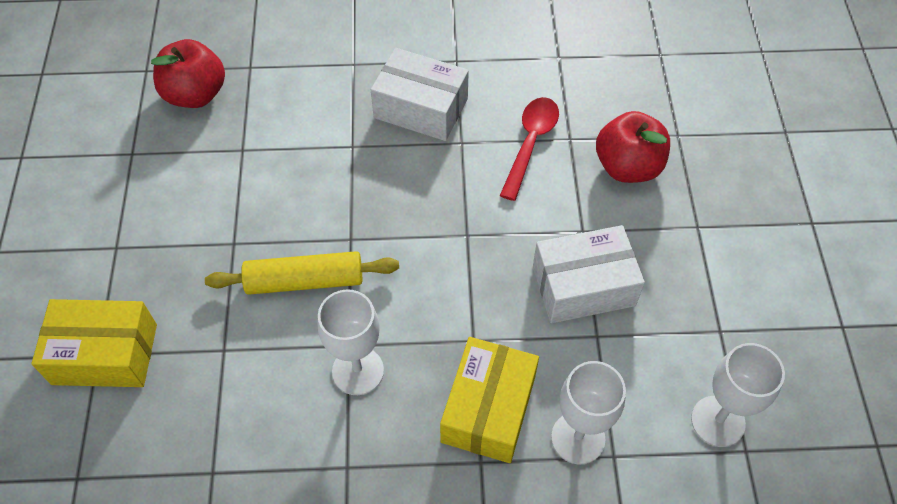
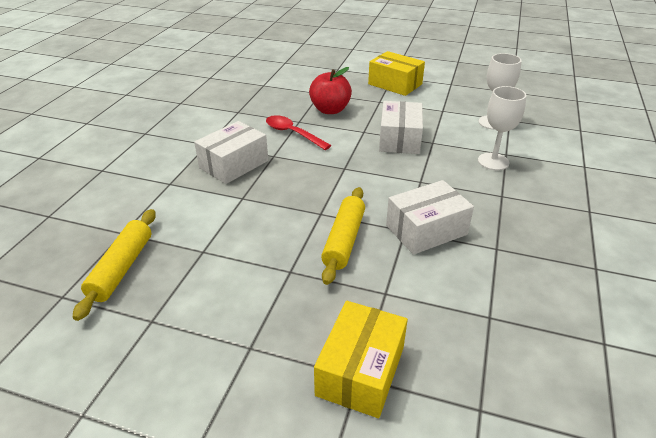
camera: 70 degrees left, 20 degrees down
red apple [151,39,225,108] -> yellow rolling pin [73,209,156,321]
white goblet [317,289,384,395] -> white box [386,180,474,255]
yellow box [440,337,539,463] -> yellow box moved to [368,51,425,96]

